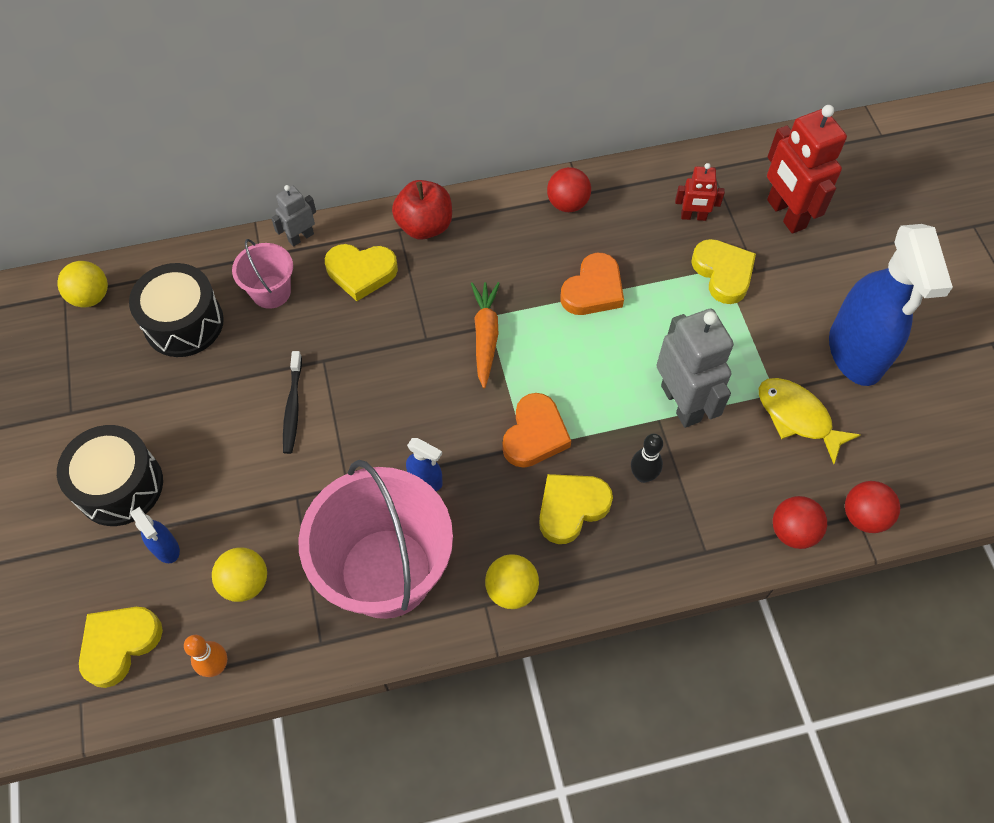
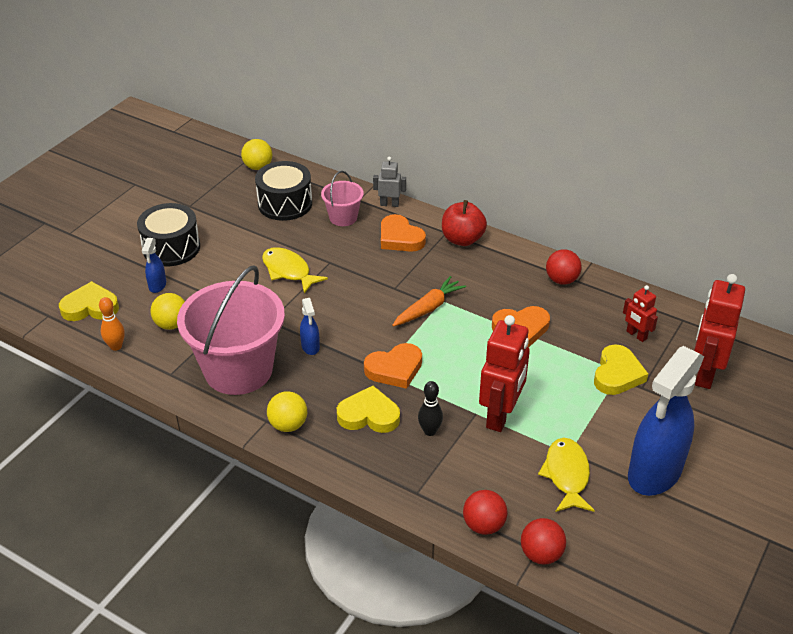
camera: 45 degrees right, 20 degrees down
black toothbrush [283,351,302,454] -> yellow fish [262,247,328,294]
yellow heart [325,244,398,301] -> orange heart [381,214,426,252]
grey robot [656,309,734,428] -> red robot [479,315,530,432]

